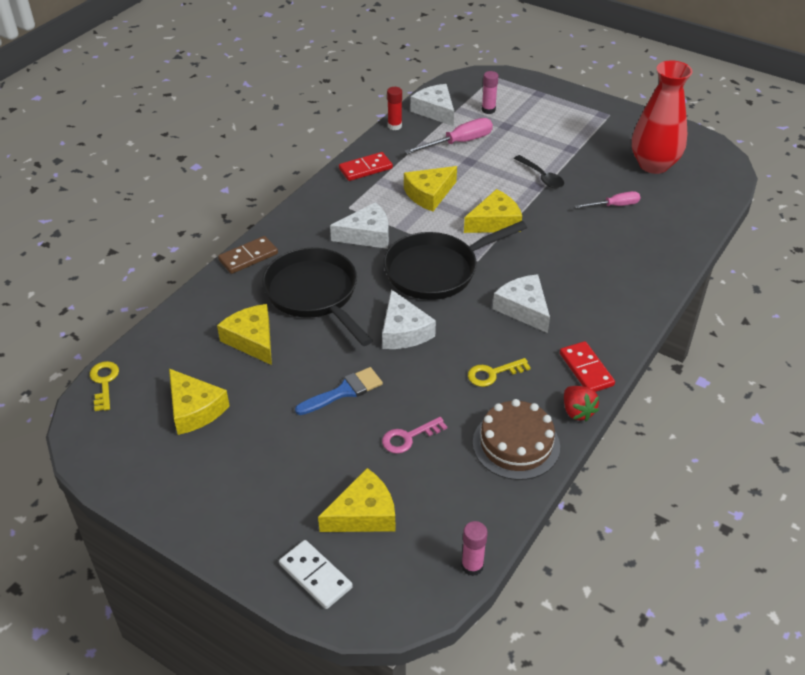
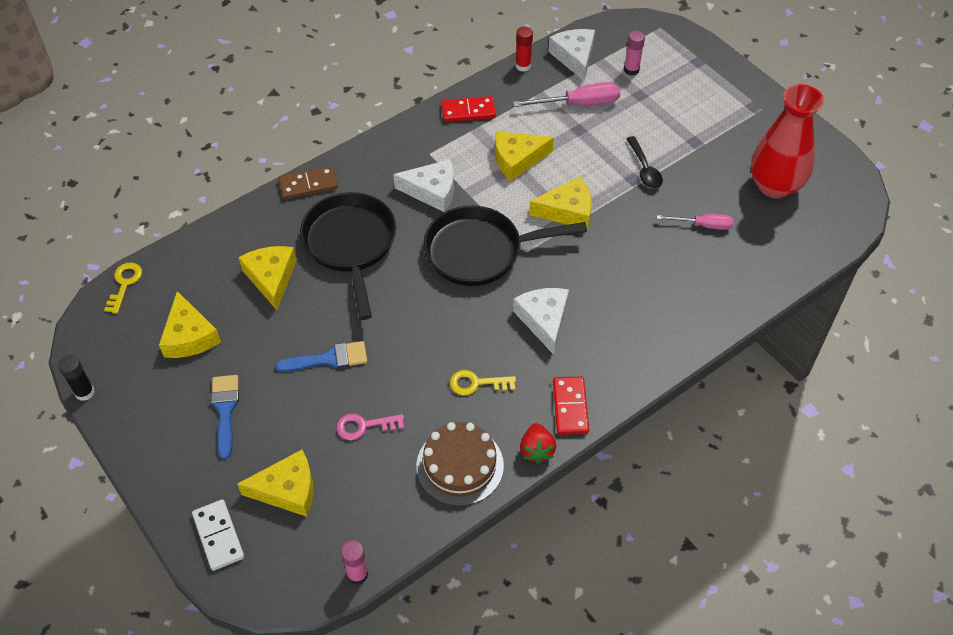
camera: 20 degrees right, 10 degrees up
white cheese [382,289,436,349] -> none
none -> black glue stick [58,355,95,401]
none -> blue brush [211,375,239,459]

